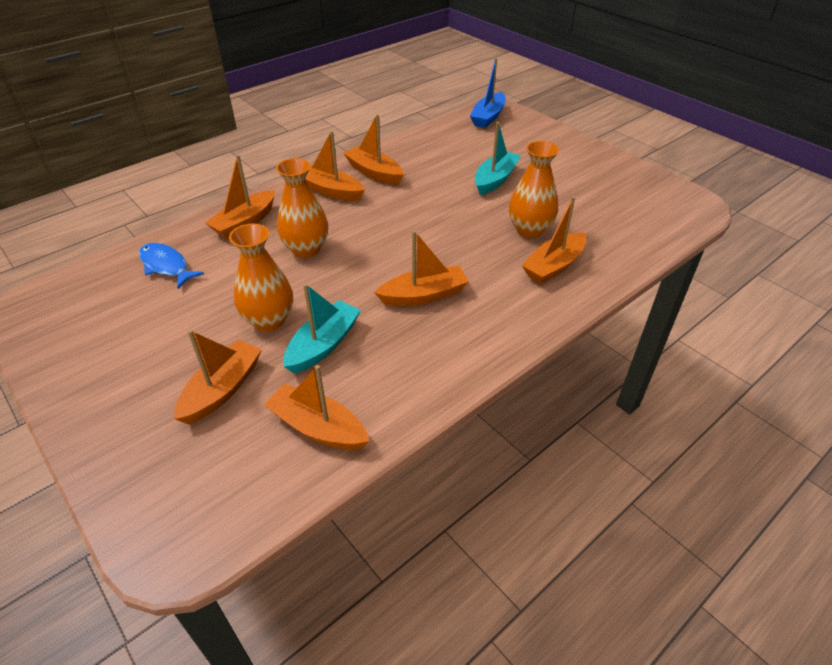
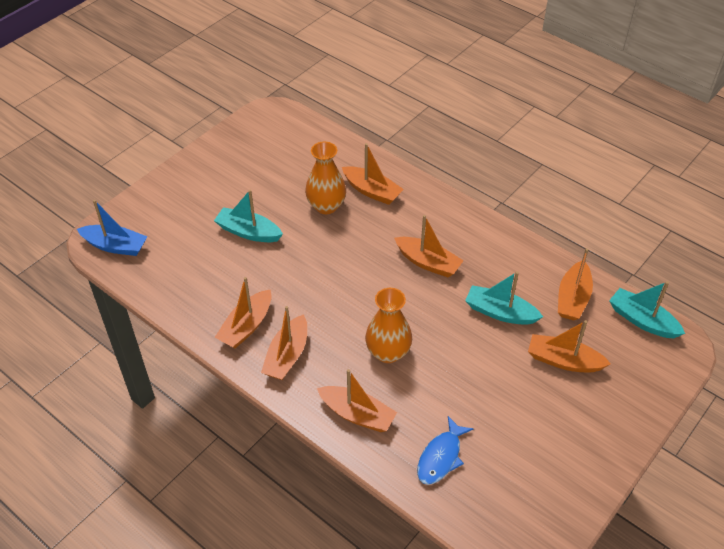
camera: 100 degrees left, 5 degrees up
orange vase [229,224,293,331] -> none
orange boat [374,230,469,306] -> orange boat turned 150 degrees clockwise [394,215,464,277]
none -> turquoise boat [609,281,685,338]

